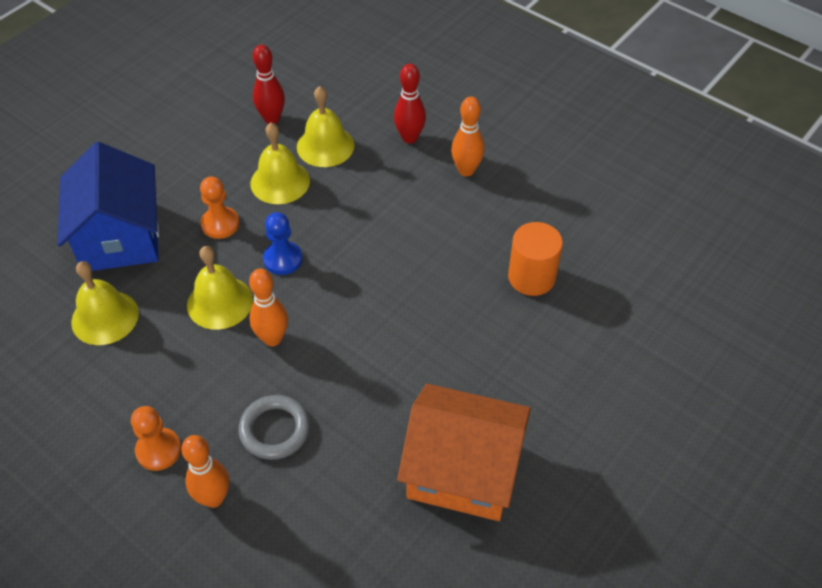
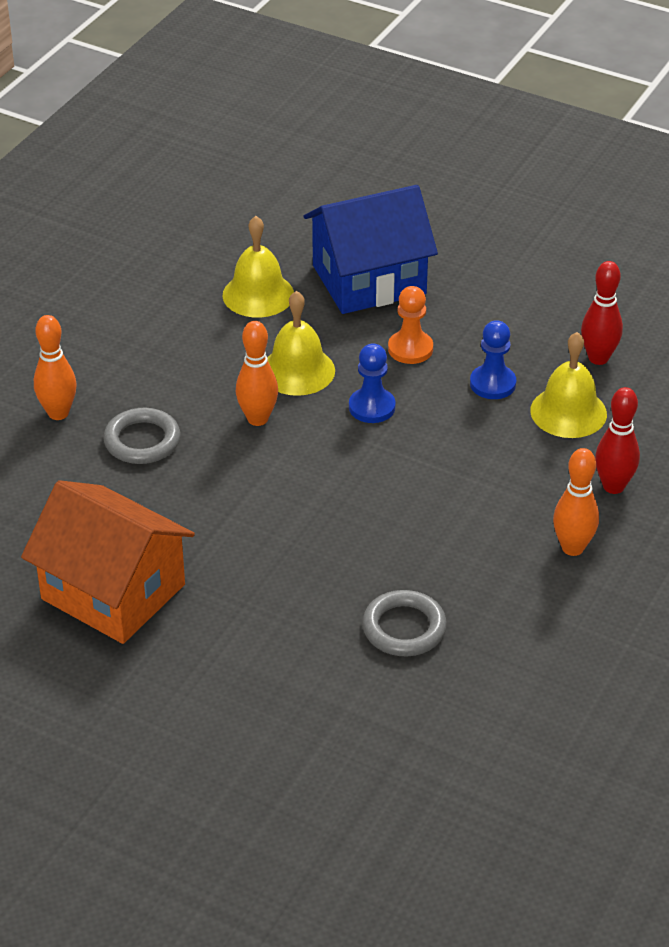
camera: 80 degrees right, 10 degrees down
orange pawn [131,406,181,471] -> none
yellow bell [251,123,310,204] -> blue pawn [470,320,516,399]
orange house [397,384,531,521] -> orange house turned 60 degrees counterclockwise [21,480,195,644]
orange cylinder [508,222,563,296] -> grey ring [362,590,447,656]

